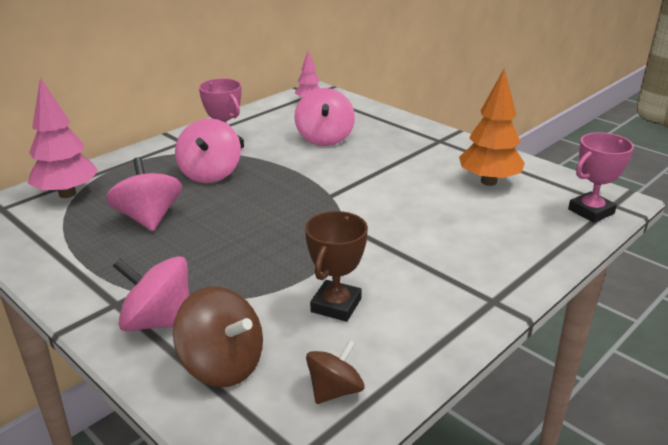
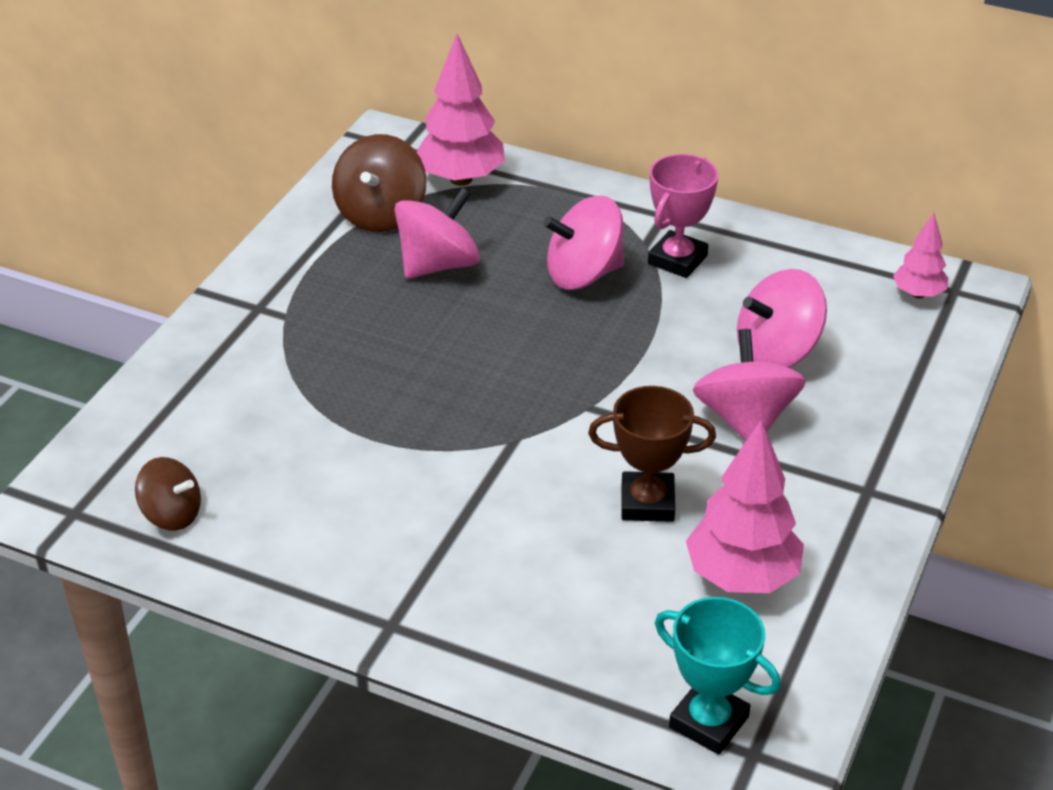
camera: 70 degrees right, 10 degrees up
pink spinning top [113,256,189,331] -> pink spinning top moved to [693,329,806,441]
brown spinning top [173,287,263,387] -> brown spinning top moved to [332,134,427,232]
brown trophy [305,211,368,322] -> brown trophy moved to [588,386,716,522]
orange tree [459,68,525,186] -> pink tree [686,419,804,593]
pink trophy [568,132,634,223] -> turquoise trophy [655,597,781,755]

